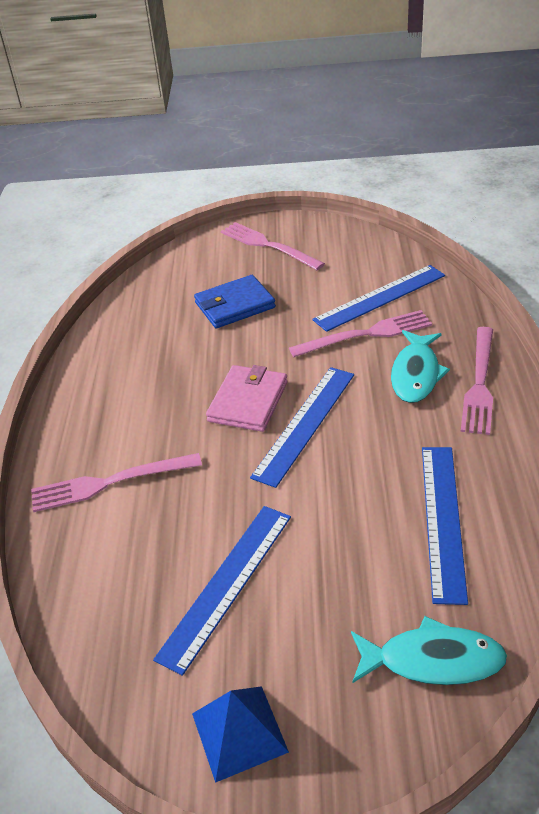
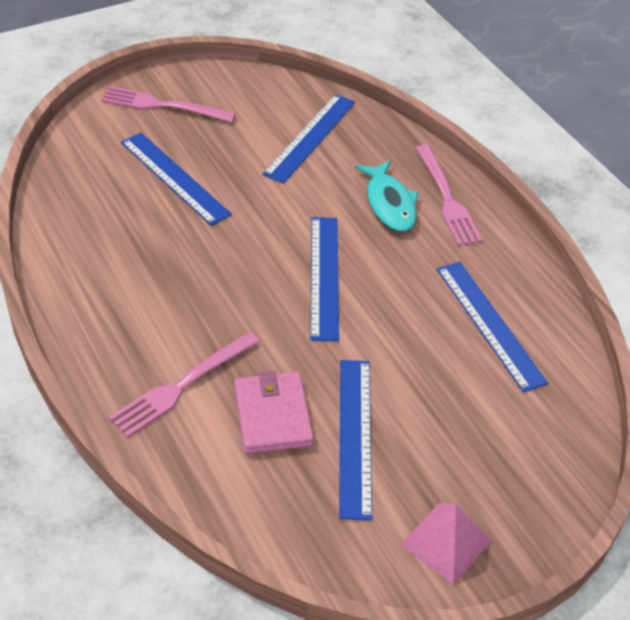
camera: 35 degrees left, 5 degrees up
blue pyramid [192,686,289,783] -> pink pyramid [400,503,491,585]
blue wallet [194,275,276,328] -> blue ruler [121,133,232,226]
pink wallet [206,365,288,432] -> pink wallet moved to [234,371,314,454]
pink fork [289,310,432,357] -> none
turquoise fish [351,616,507,685] -> none

